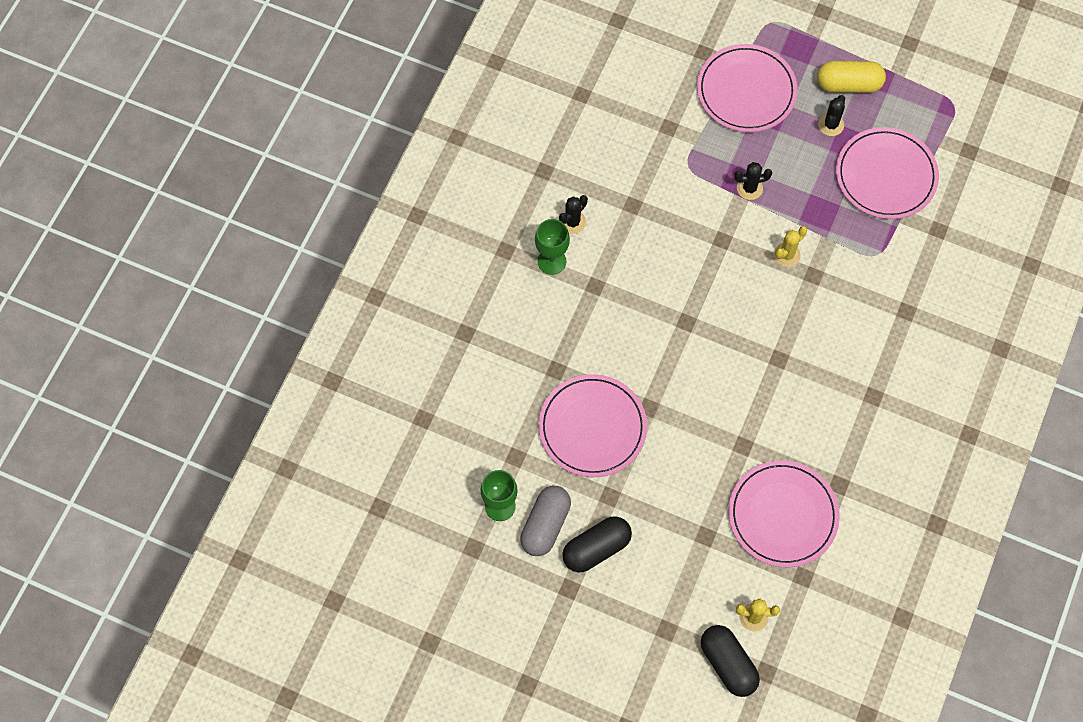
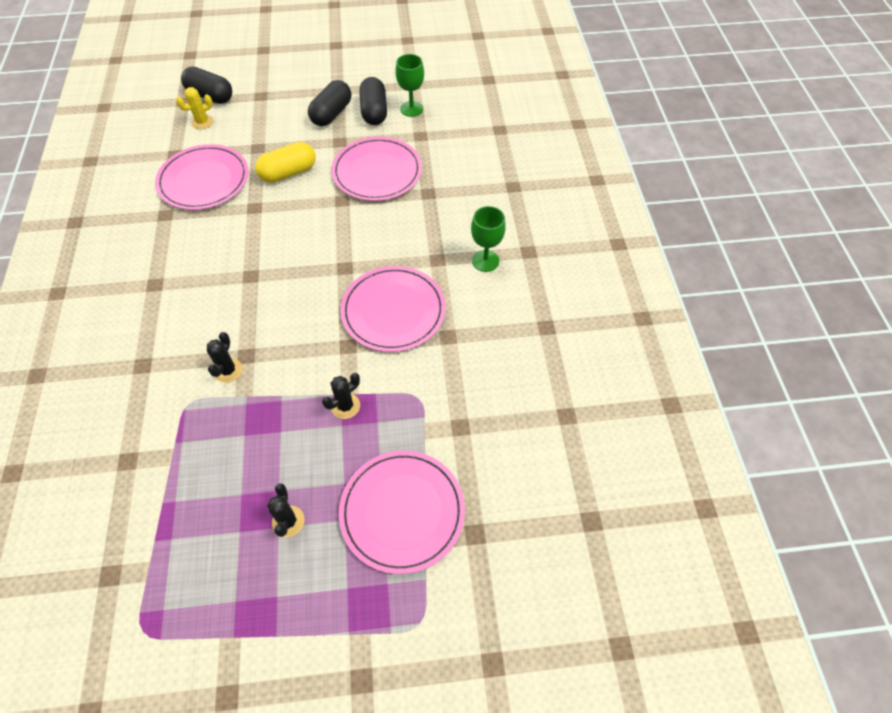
camera: 150 degrees right, 10 degrees down
grey capsule [520,486,571,556] -> black capsule [359,77,387,125]
black cactus [559,195,588,234] -> black cactus moved to [207,332,242,383]
yellow cactus [774,226,807,267] -> none
yellow capsule [817,61,886,93] -> yellow capsule moved to [255,142,316,183]
pink plate [836,127,939,219] -> pink plate moved to [340,266,446,352]

